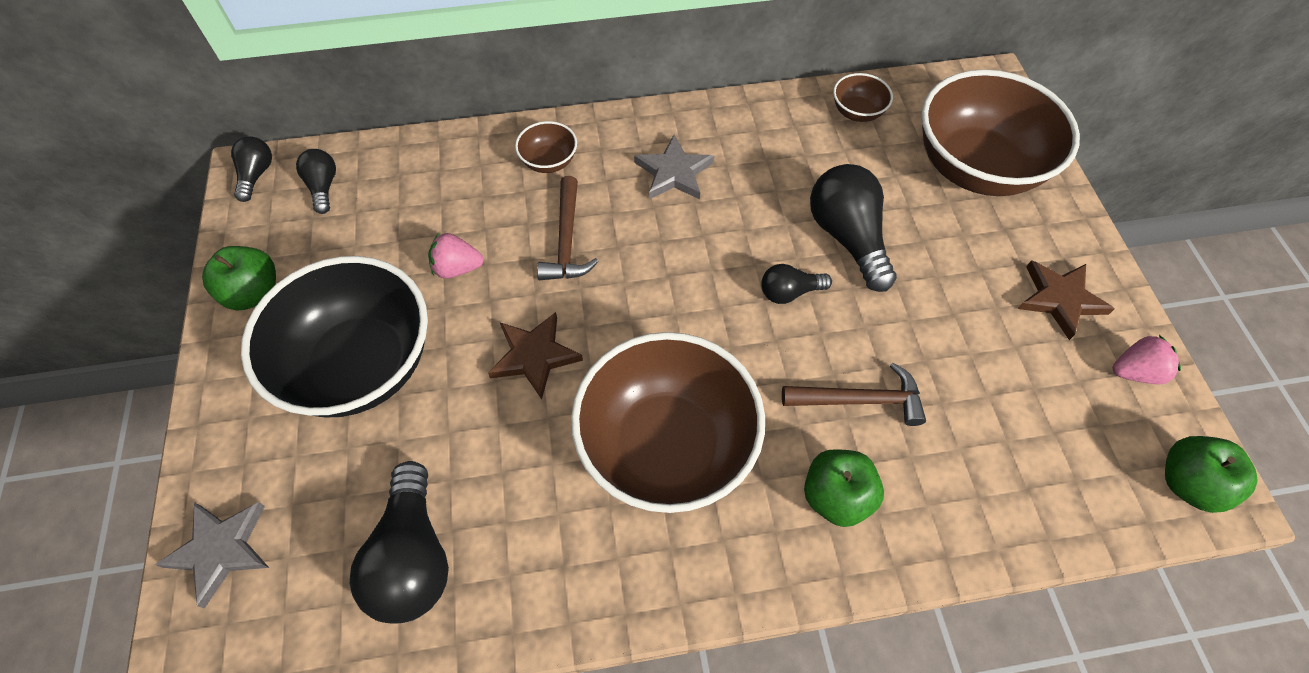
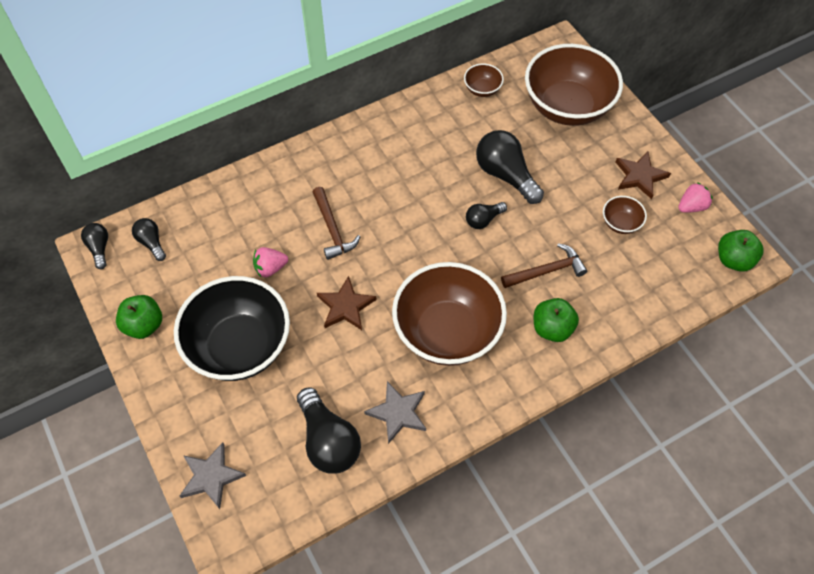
camera: 20 degrees left, 0 degrees up
brown bowl [515,121,577,173] -> brown bowl moved to [603,196,647,234]
grey star [634,135,714,199] -> grey star moved to [364,381,426,444]

